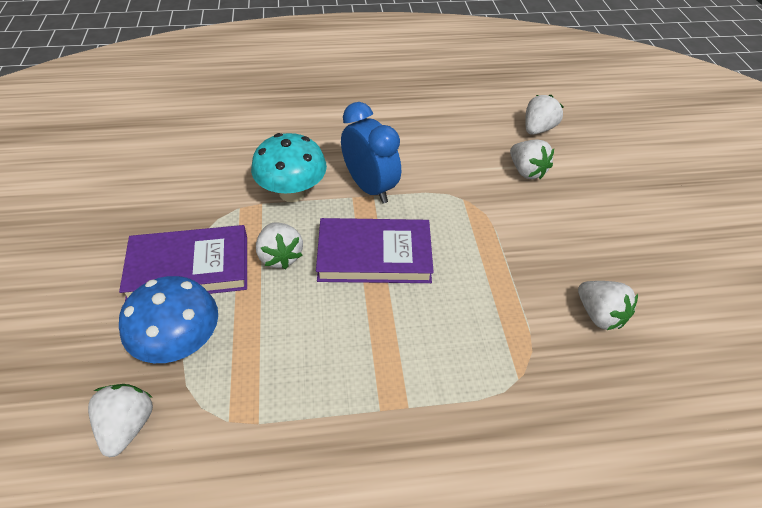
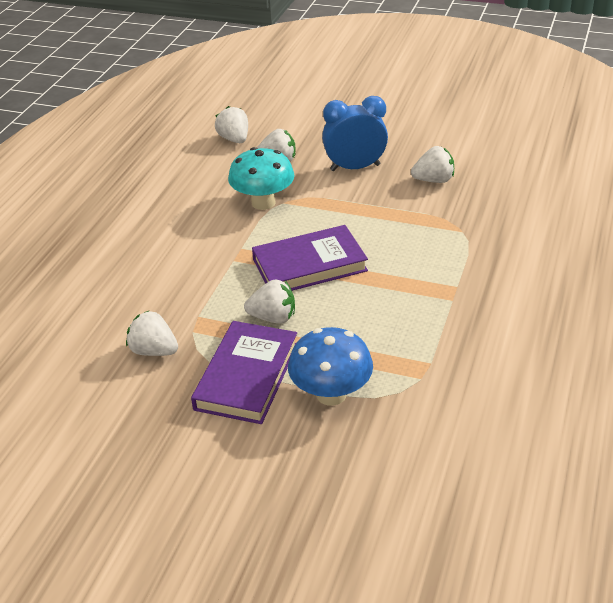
camera: 60 degrees left, 10 degrees down
white strawberry [88,384,153,457] -> white strawberry moved to [126,311,178,356]
turquoise mushroom [251,133,327,202] -> turquoise mushroom moved to [228,147,295,210]
purple book [316,218,434,283] -> purple book turned 45 degrees clockwise [252,225,368,291]
blue clock [341,102,401,203] -> blue clock moved to [322,96,388,171]

